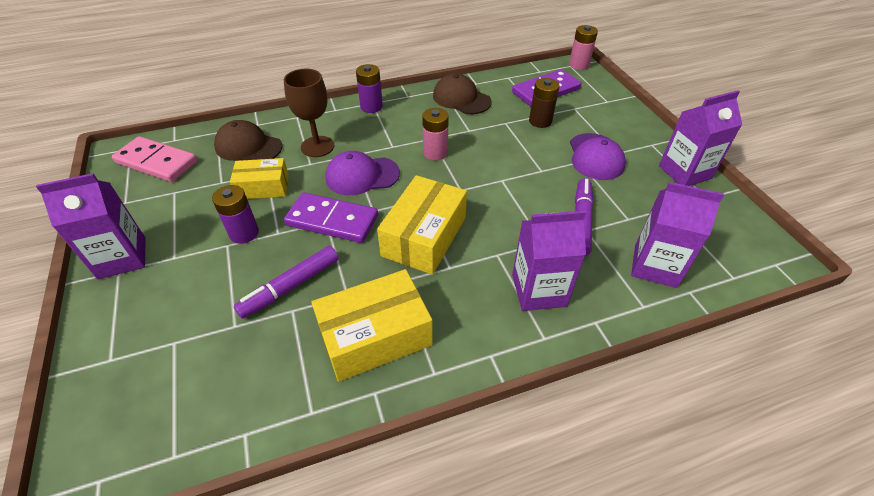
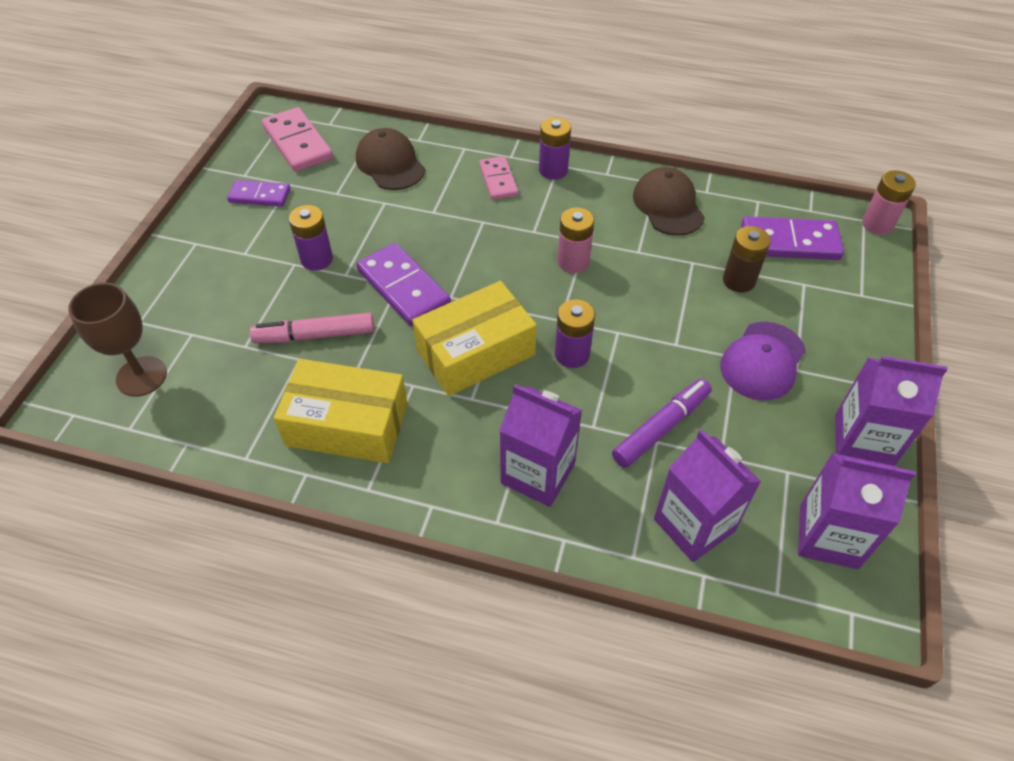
camera: 35 degrees right, 5 degrees up
purple carton [36,173,146,279] -> purple carton moved to [798,453,916,569]
yellow box [230,158,289,199] -> none
purple marker [234,246,339,319] -> pink marker [250,313,374,343]
brown goblet [284,69,334,157] -> brown goblet moved to [68,283,167,397]
purple cap [325,151,400,195] -> none
none -> purple domino [227,180,291,207]
none -> pink domino [479,156,519,200]
none -> purple battery [555,300,595,368]

